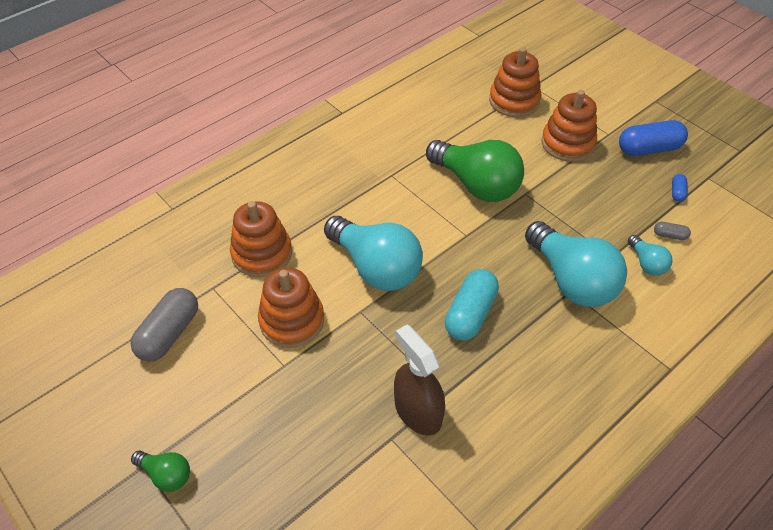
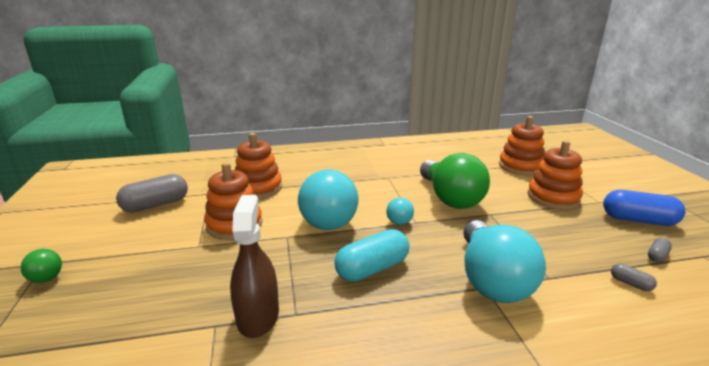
camera: 30 degrees right, 25 degrees down
turquoise light bulb [628,235,672,276] -> turquoise light bulb moved to [386,198,414,225]
blue capsule [672,174,688,202] -> grey capsule [648,238,672,262]

